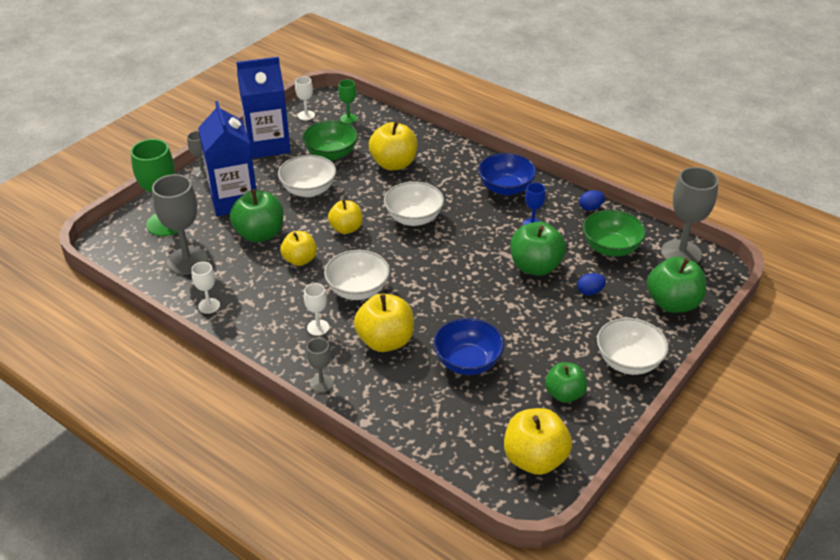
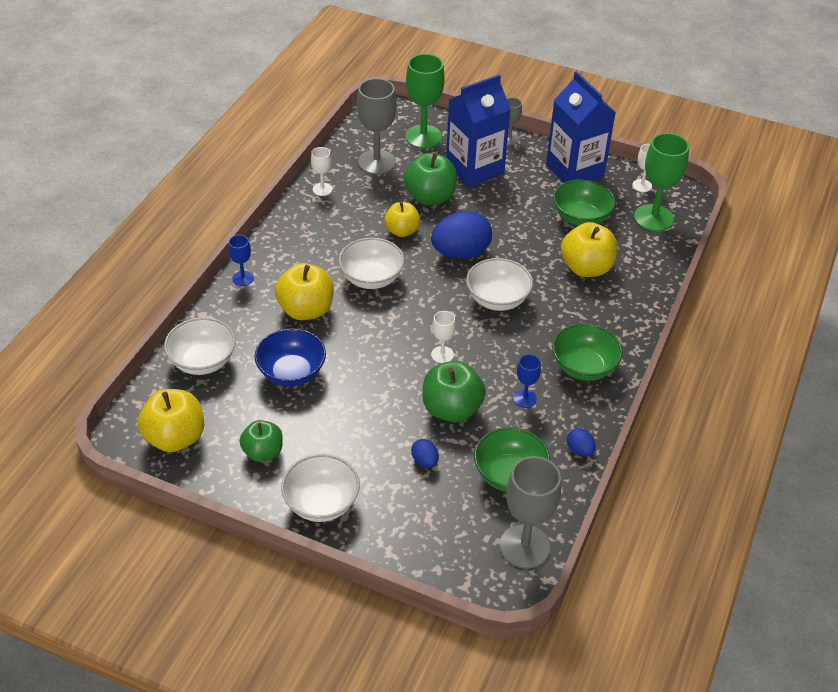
camera: 75 degrees right, 5 degrees up
white bowl [278,155,336,197] -> white bowl moved to [164,317,236,375]
white goblet [304,283,329,336] -> white goblet moved to [431,311,456,363]
grey goblet [306,338,333,393] -> blue goblet [228,235,254,286]
yellow apple [328,200,363,234] -> blue egg [431,211,492,259]
green goblet [338,80,357,124] -> green goblet [634,133,689,231], size x1.95
blue bowl [478,153,536,196] -> green bowl [552,324,623,381]
green apple [647,257,706,313] -> none

